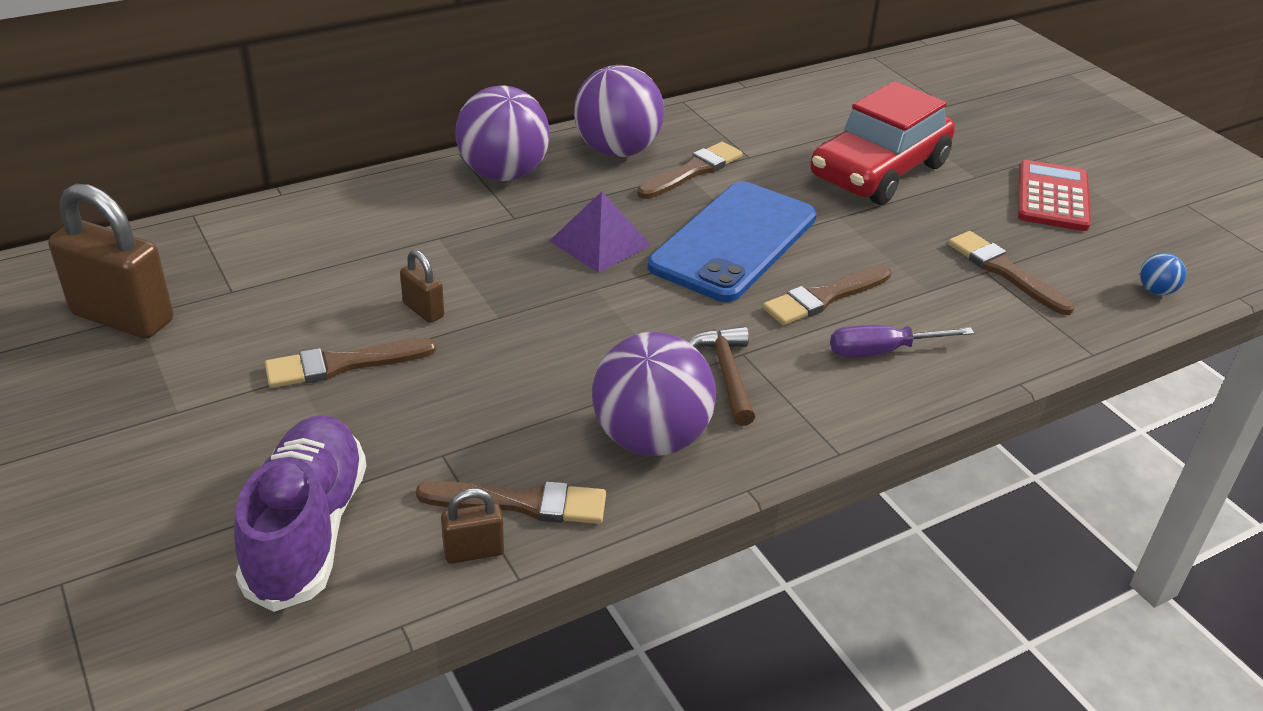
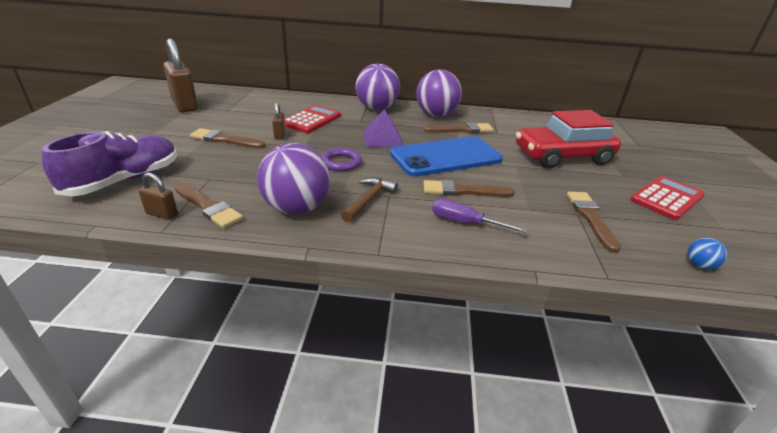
camera: 35 degrees right, 5 degrees down
none -> red calculator [284,105,341,133]
none -> purple ring [321,148,362,171]

